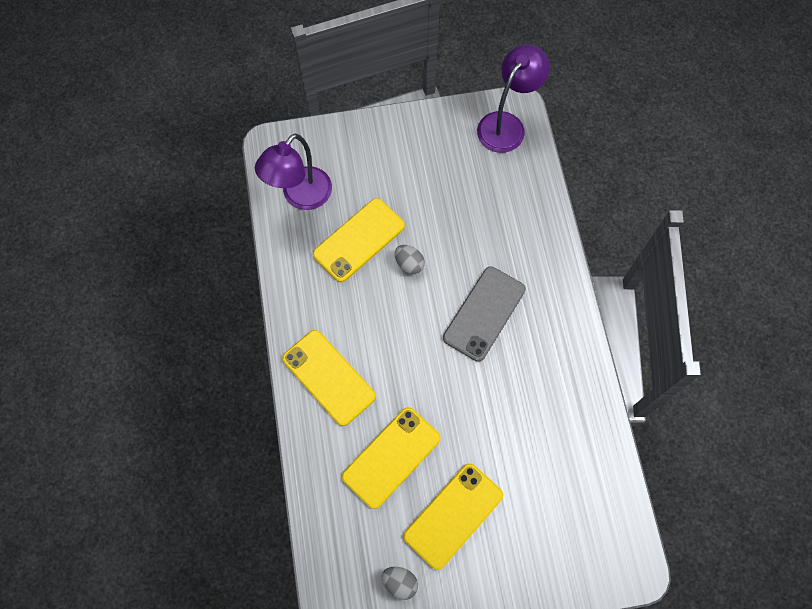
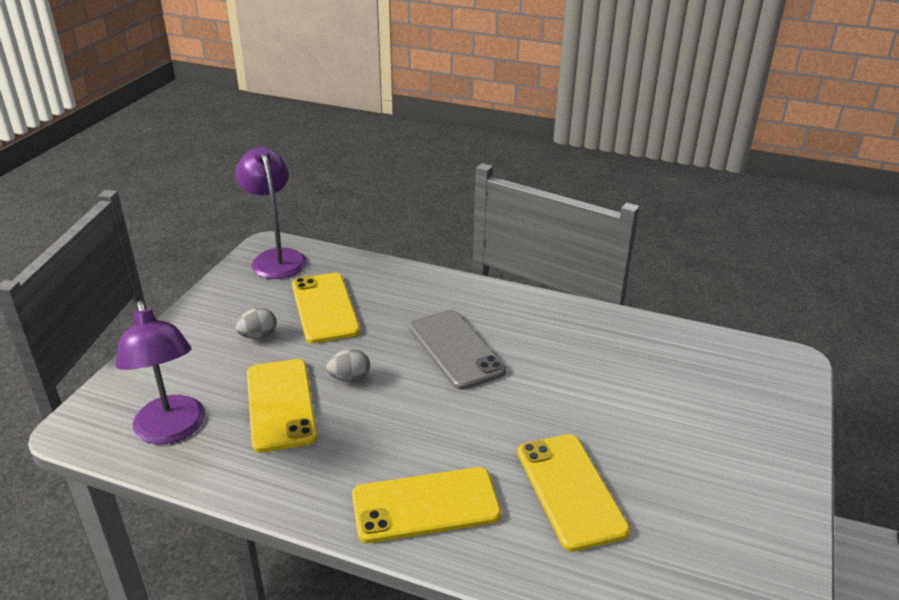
camera: 60 degrees left, 35 degrees down
grey egg [382,567,418,600] -> grey egg moved to [235,308,277,339]
yellow phone [403,463,503,570] -> yellow phone moved to [292,273,360,343]

